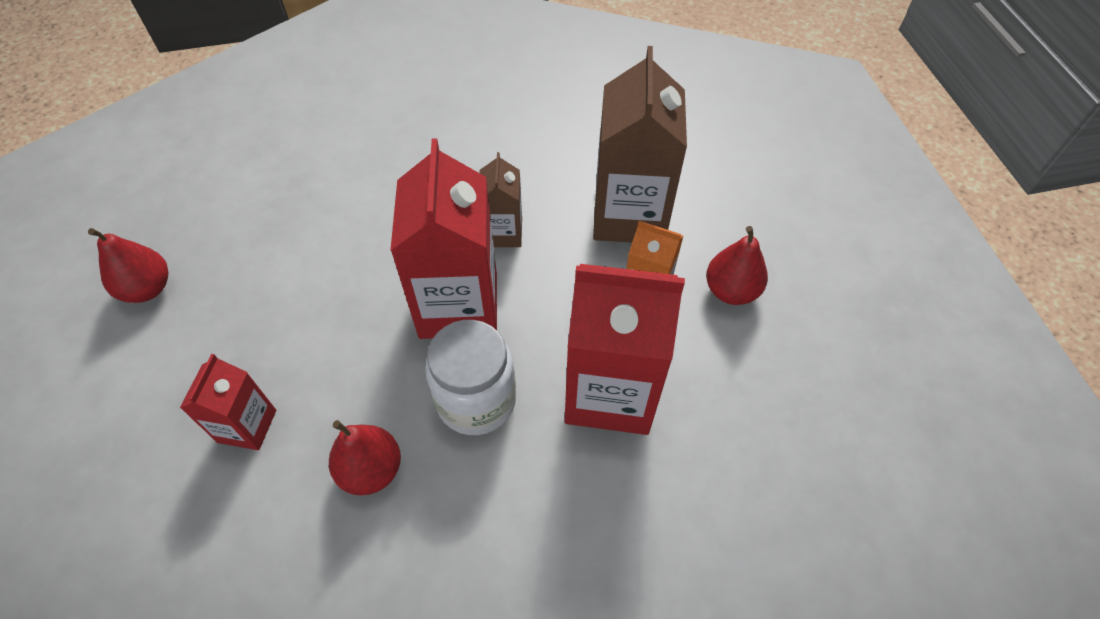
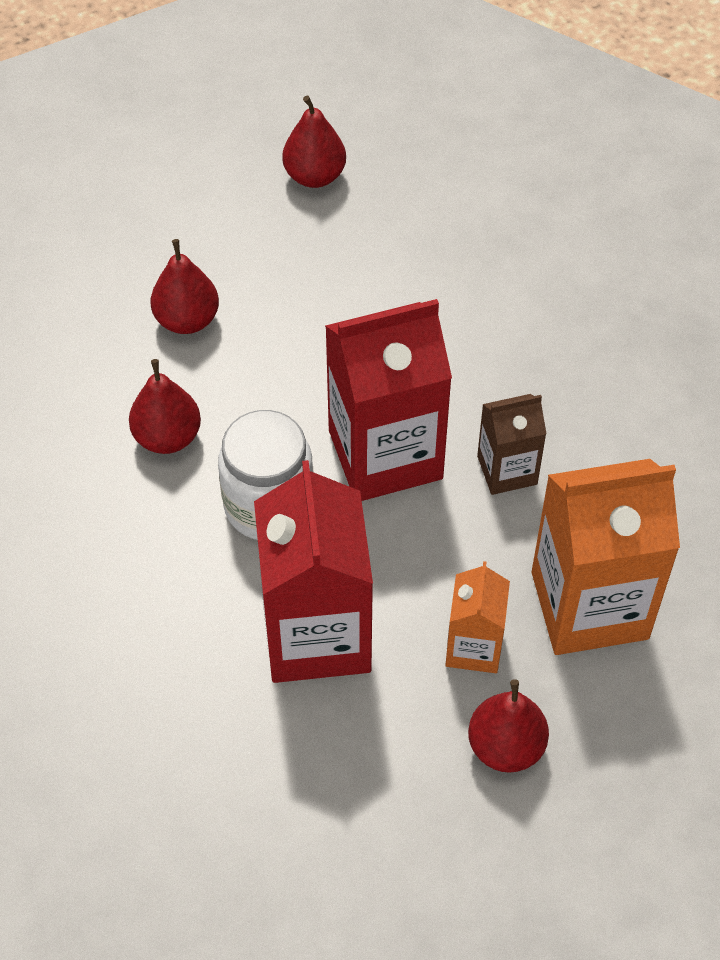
camera: 75 degrees right, 0 degrees up
red carton [180,354,276,450] -> red pear [151,239,219,334]
brown carton [593,46,687,243] -> orange carton [532,459,680,655]

